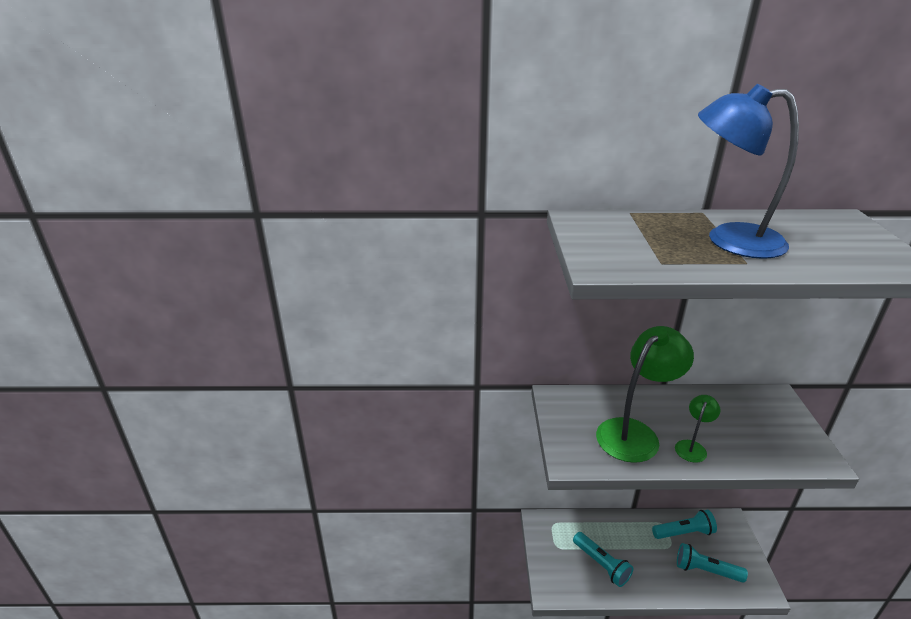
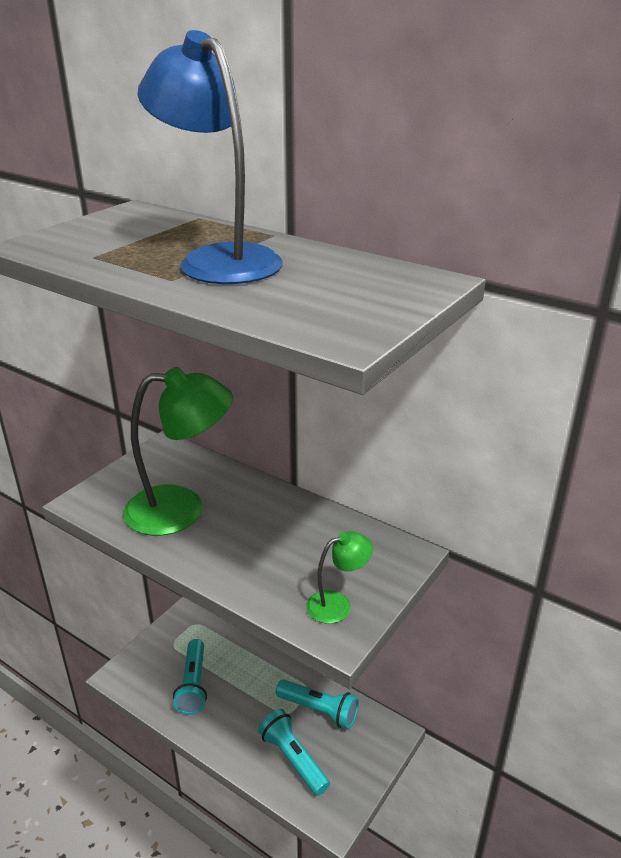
camera: 35 degrees right, 0 degrees up
green lamp [675,395,720,463] -> green lamp moved to [306,531,373,624]

